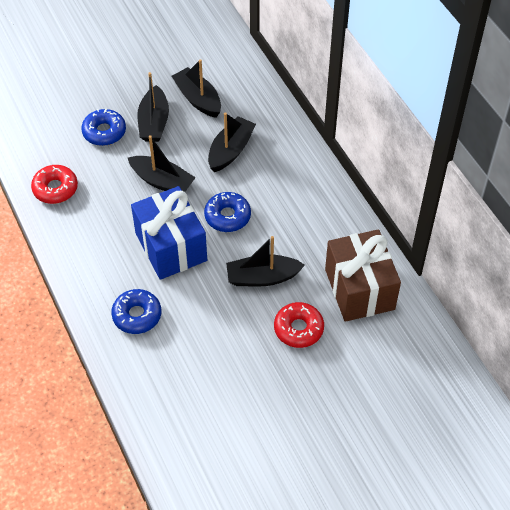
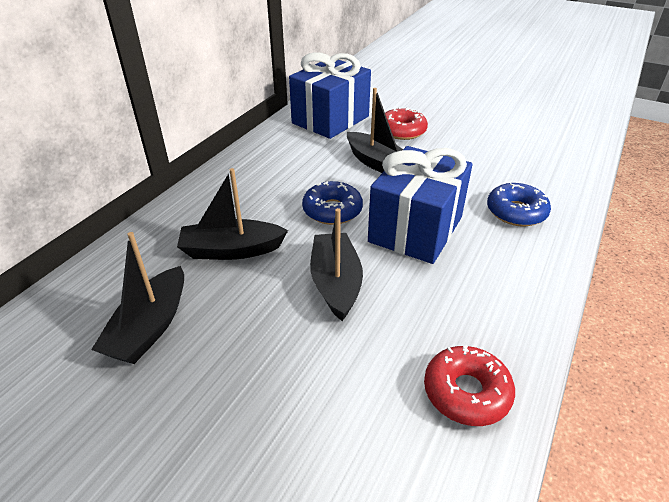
camera: 125 degrees left, 15 degrees down
blue donut [81,109,126,146] -> none
black boat [137,72,169,142] -> none
brown gift [325,229,401,322] -> blue gift [289,52,371,139]

